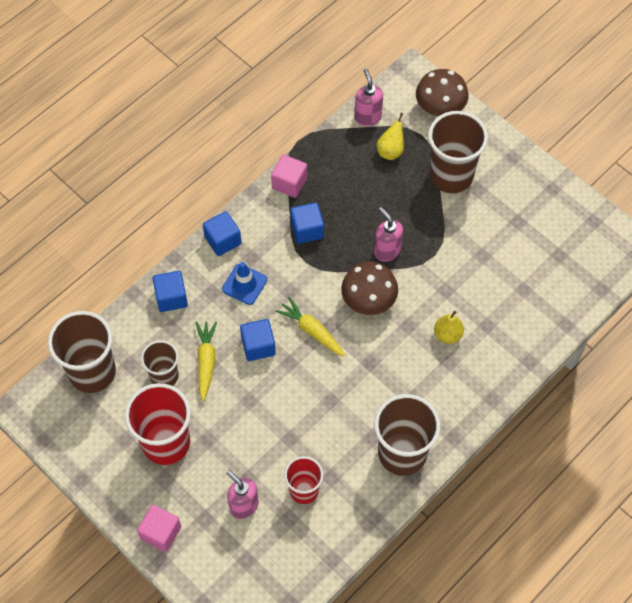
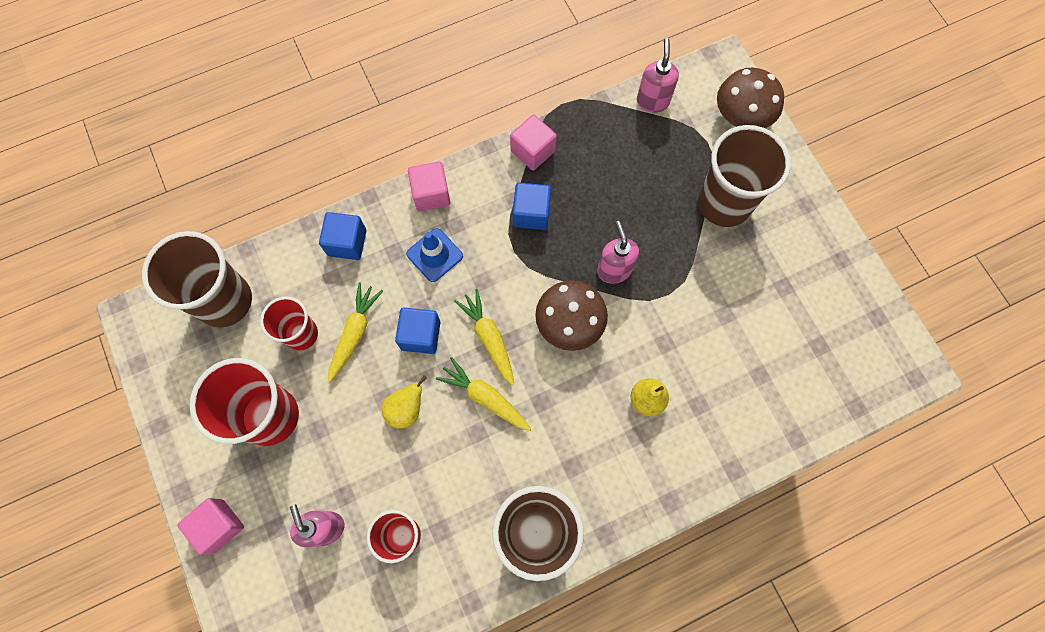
camera: 20 degrees right, 10 degrees up
brown cup [141,340,179,386] -> red cup [260,296,318,350]
blue cube [203,211,241,256] -> pink cube [408,162,451,211]
yellow pear [377,113,404,160] -> yellow pear moved to [382,375,427,429]
none -> yellow carrot [436,357,531,431]

